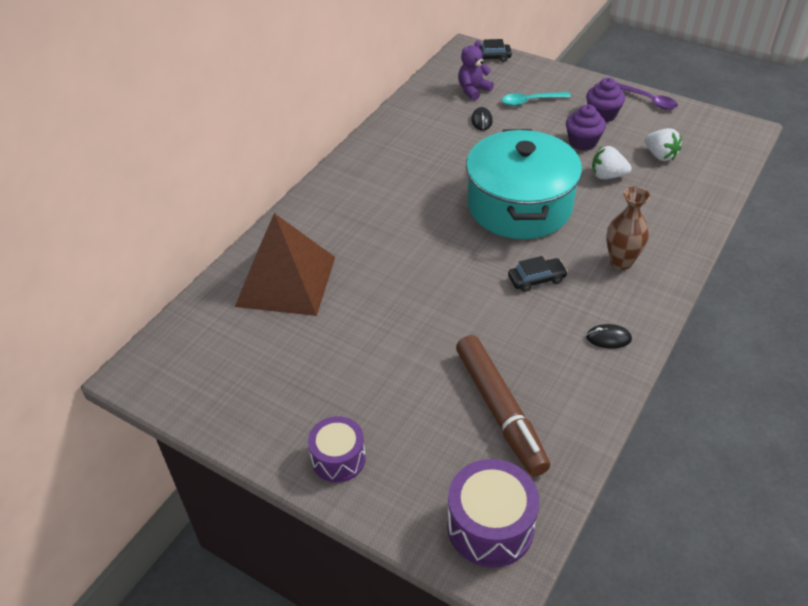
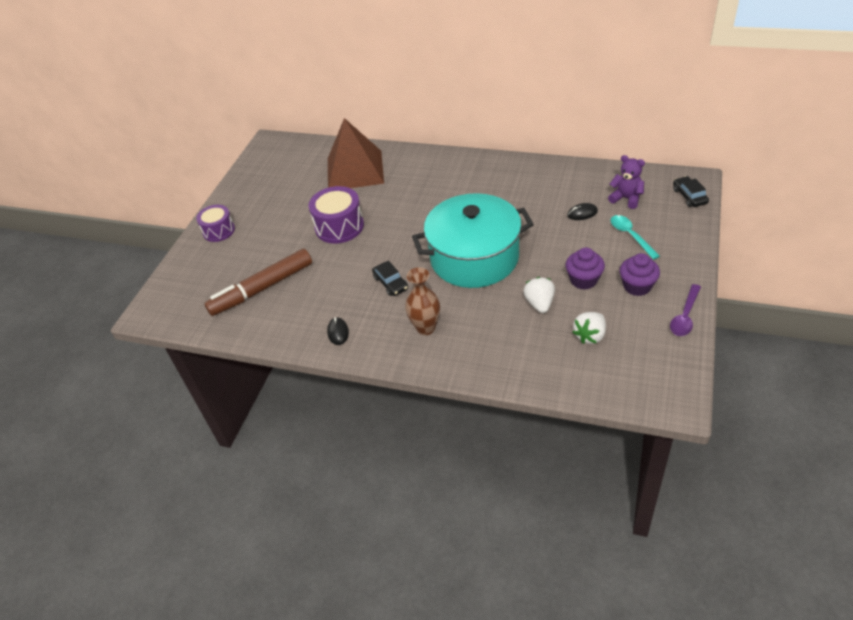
camera: 80 degrees right, 0 degrees up
purple drum [447,459,540,568] -> purple drum moved to [309,186,364,243]

